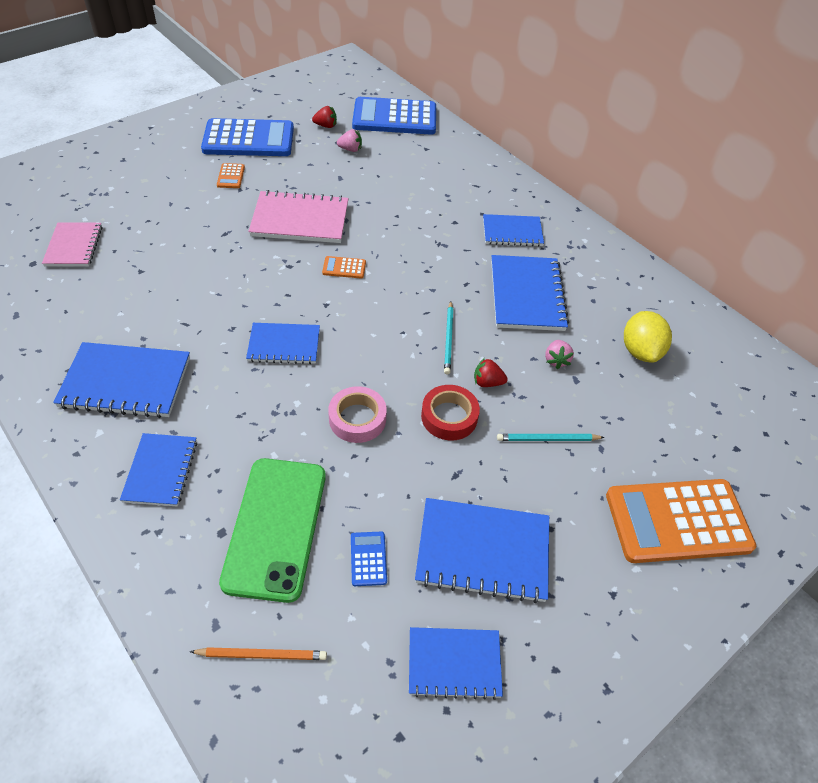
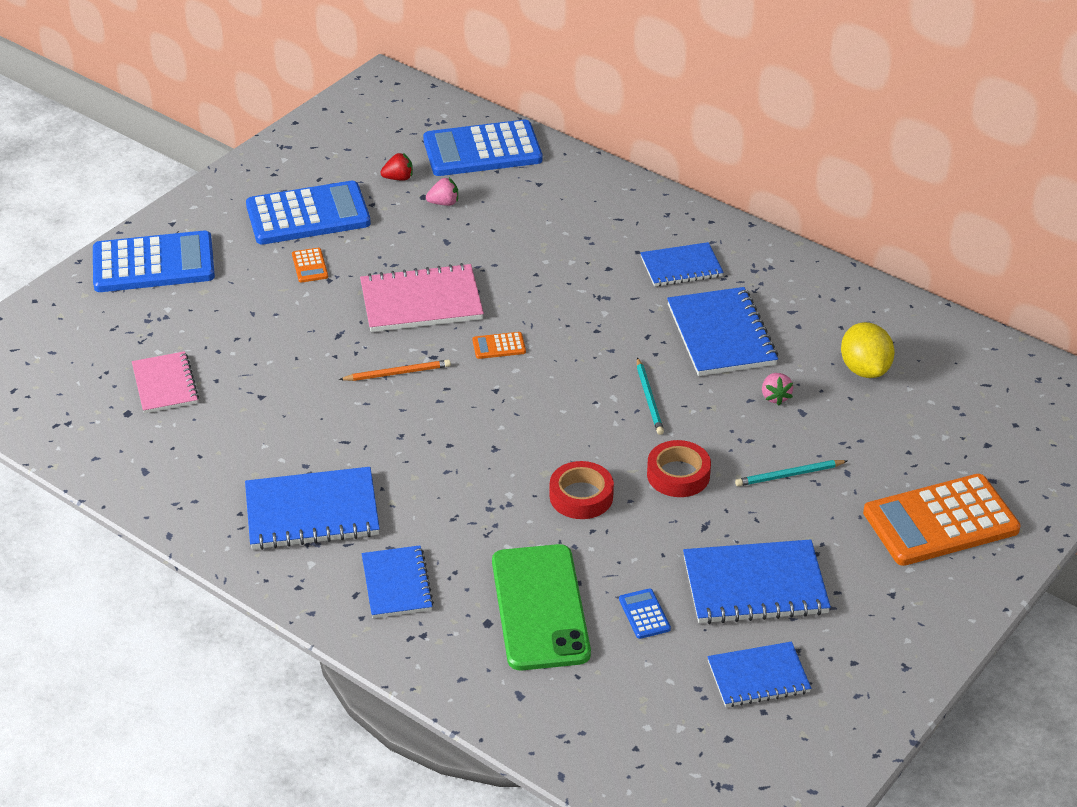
camera: 10 degrees left, 10 degrees down
orange pencil [190,647,327,660] -> orange pencil moved to [339,360,451,381]
blue notebook [246,323,320,364] -> none
pink tape [328,386,387,443] -> red tape [550,461,614,519]
red strawberry [474,358,508,387] -> none
none -> blue calculator [93,231,215,292]

